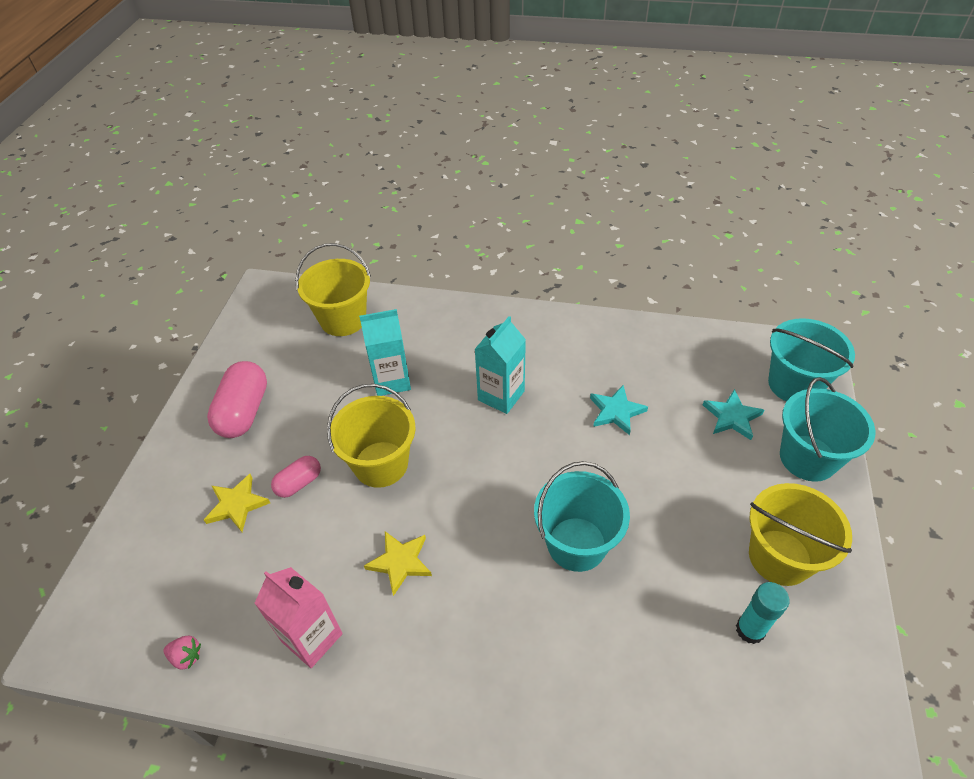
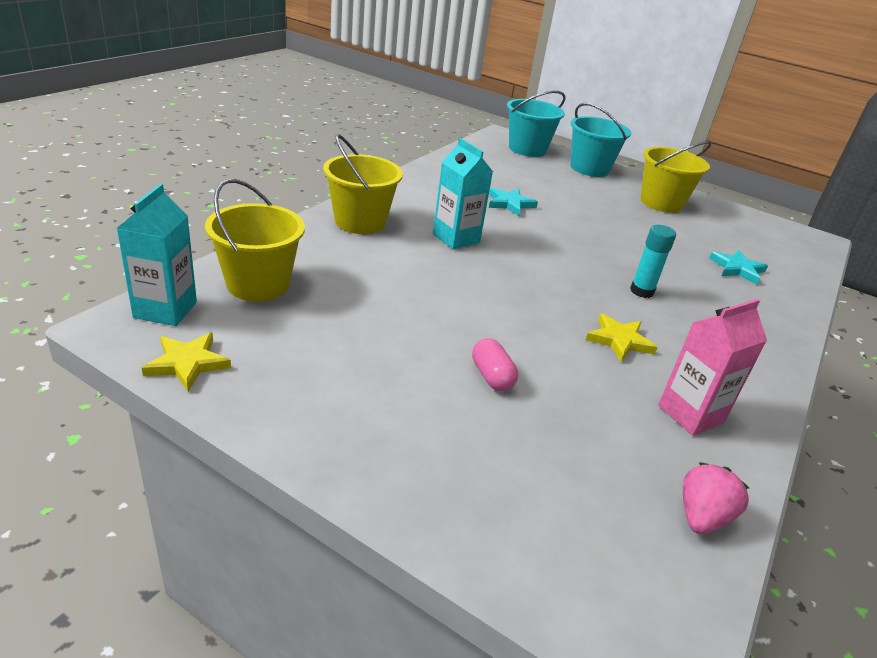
camera: 75 degrees left, 15 degrees down
pink strawberry [164,636,201,670] -> pink strawberry [683,462,749,534], size x1.53
yellow star [204,474,270,532] -> yellow star moved to [142,333,231,392]
pink capsule [207,361,267,438] -> none
yellow bucket [327,384,416,488] -> yellow bucket moved to [323,134,403,234]
turquoise carton [359,309,411,396] -> turquoise carton moved to [116,184,197,326]
turquoise bucket [534,461,630,572] -> none
turquoise star [703,389,765,440] -> turquoise star moved to [709,250,768,285]
turquoise glue stick [736,582,790,644] -> turquoise glue stick moved to [630,225,676,298]

